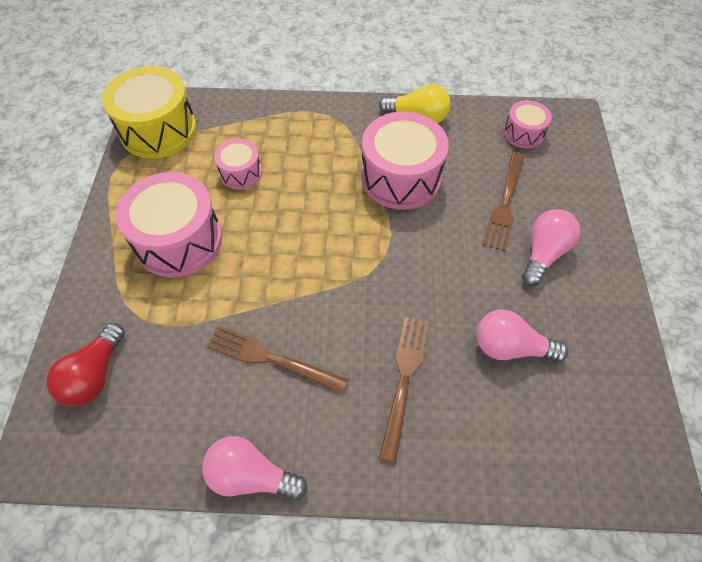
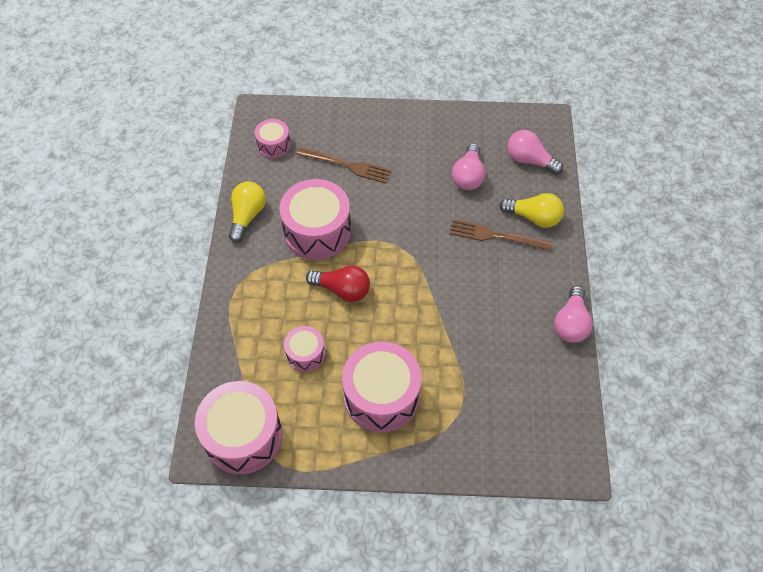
camera: 90 degrees left, 0 degrees up
red light bulb [46,323,125,407] -> red light bulb moved to [306,266,370,302]
yellow drum [102,66,197,158] -> pink drum [195,381,282,474]
brown fork [207,325,349,394] -> none
pink light bulb [522,209,580,286] -> pink light bulb moved to [507,130,563,175]
none -> yellow light bulb [499,193,564,228]

